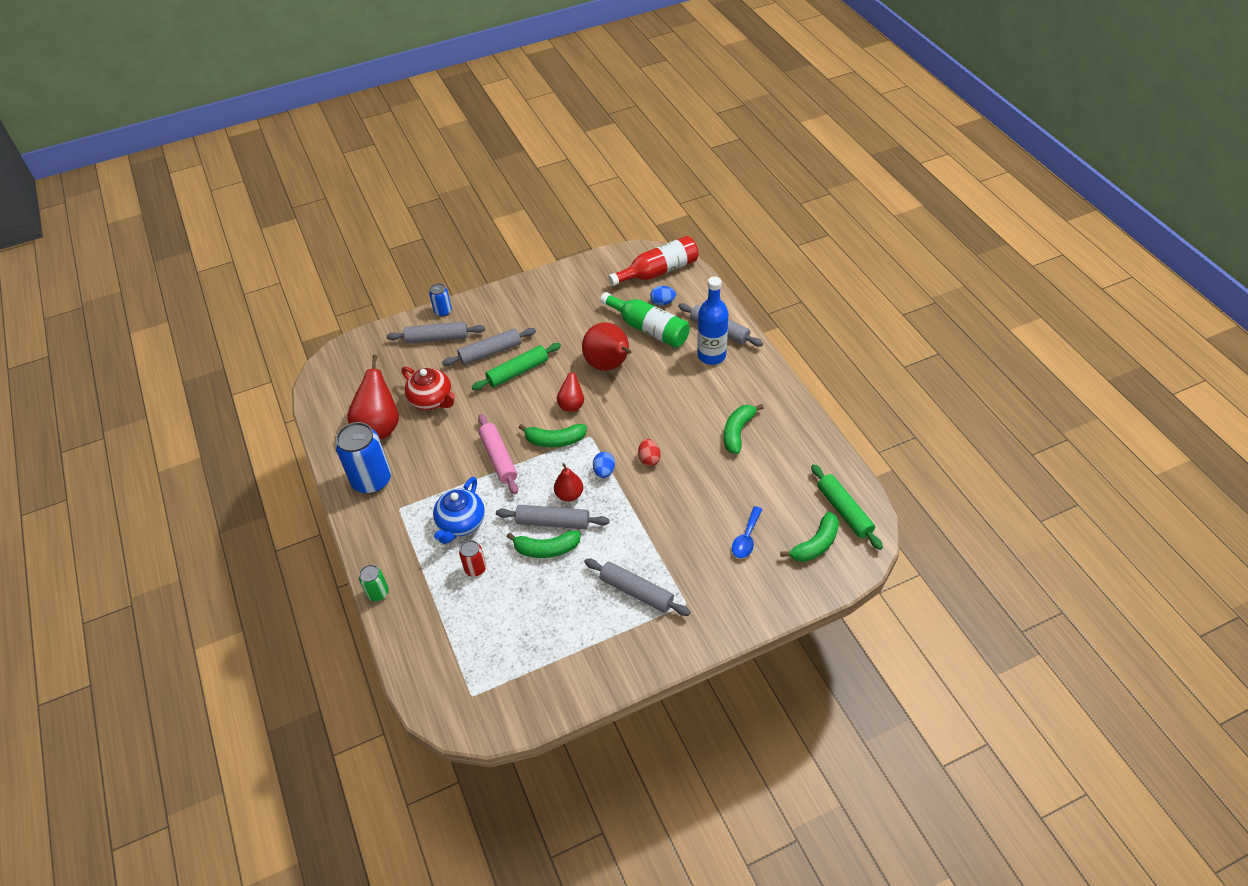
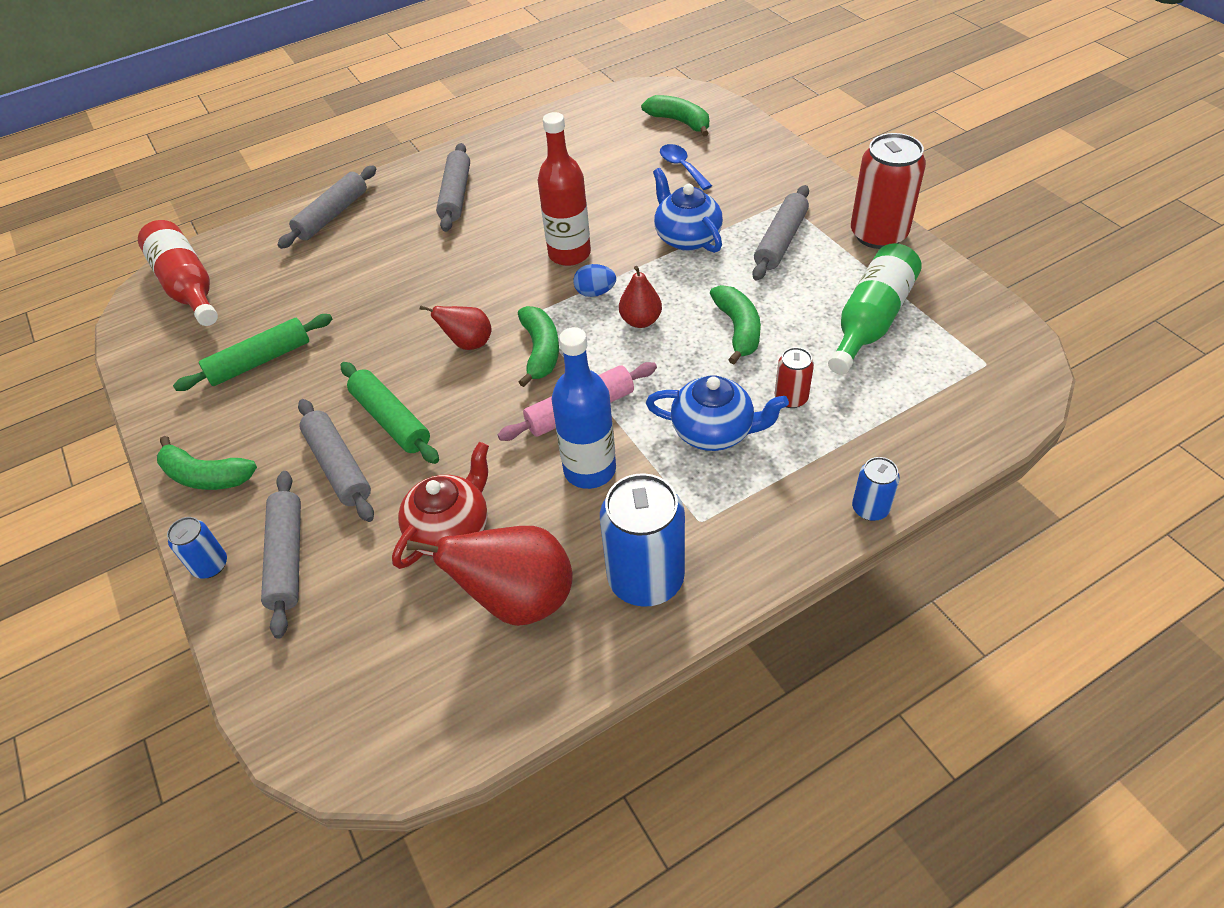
camera: 95 degrees left, 0 degrees up
green can [359,565,389,601] -> blue can [852,457,900,521]
grey rolling pin [496,505,610,529] -> grey rolling pin moved to [436,143,470,232]
red pear [582,323,631,370] -> none
green bottle [600,292,690,348] -> green bottle moved to [828,243,922,375]
red egg [638,439,661,466] -> red bottle [538,112,591,266]
blue egg [650,286,676,306] -> none
blue bottle [697,277,728,365] -> blue bottle moved to [552,327,616,489]
green banana [724,404,764,454] -> green banana moved to [157,436,257,490]
blue spoon [732,506,762,558] -> blue spoon turned 135 degrees counterclockwise [660,144,712,190]
green rolling pin [811,464,883,550] -> green rolling pin moved to [173,314,332,391]
none -> blue teapot [653,168,723,253]
none -> red can [851,133,926,249]

